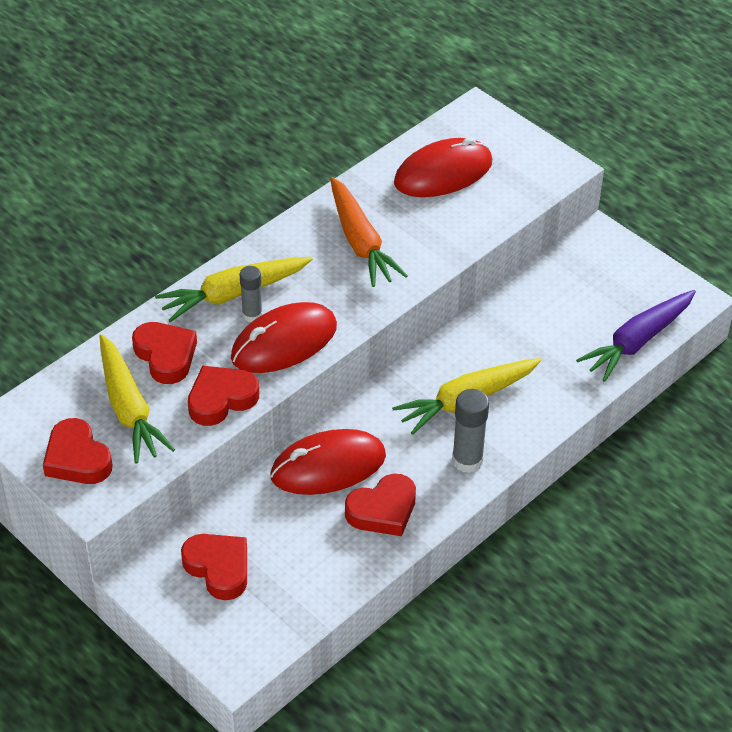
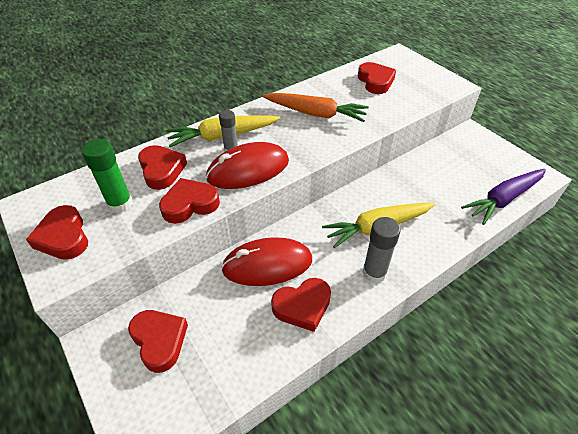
camera: 10 degrees right, 0 degrees up
yellow carrot [100,334,175,464] -> green glue stick [82,139,133,213]
orange carrot [330,177,408,287] -> orange carrot turned 60 degrees counterclockwise [263,93,369,122]
red mouse [394,137,492,197] -> red heart [358,62,396,94]

